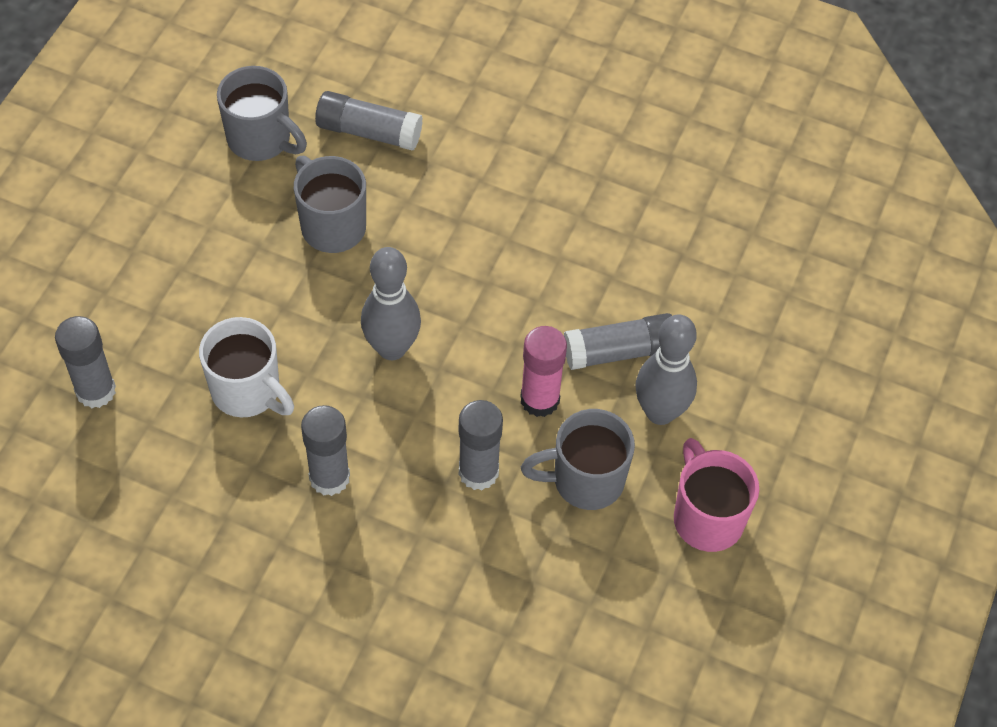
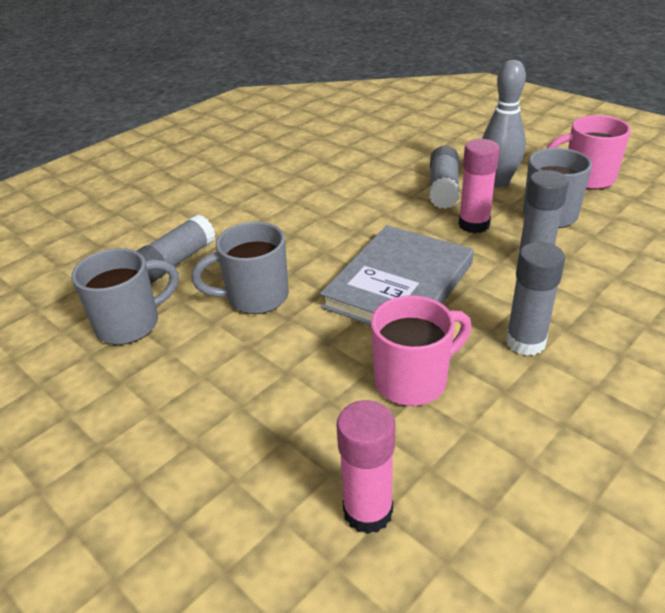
camera: 65 degrees left, 20 degrees down
grey glue stick [55,316,116,408] -> pink glue stick [337,400,395,534]
white mug [199,317,294,418] -> pink mug [371,295,472,406]
grey bowling pin [361,247,421,360] -> grey book [320,225,474,325]

